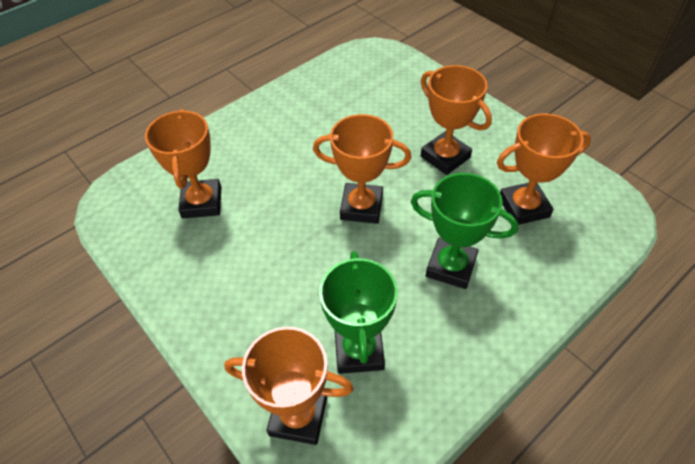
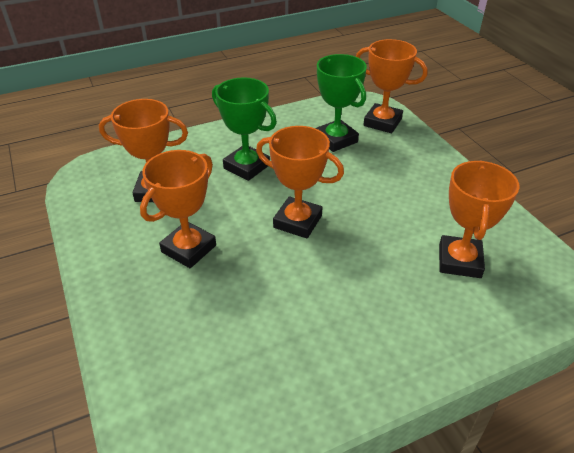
camera: 165 degrees left, 10 degrees down
green trophy [319,251,398,374] -> green trophy turned 45 degrees counterclockwise [315,54,367,152]
orange trophy [421,65,492,175] -> orange trophy turned 60 degrees clockwise [140,150,216,268]

